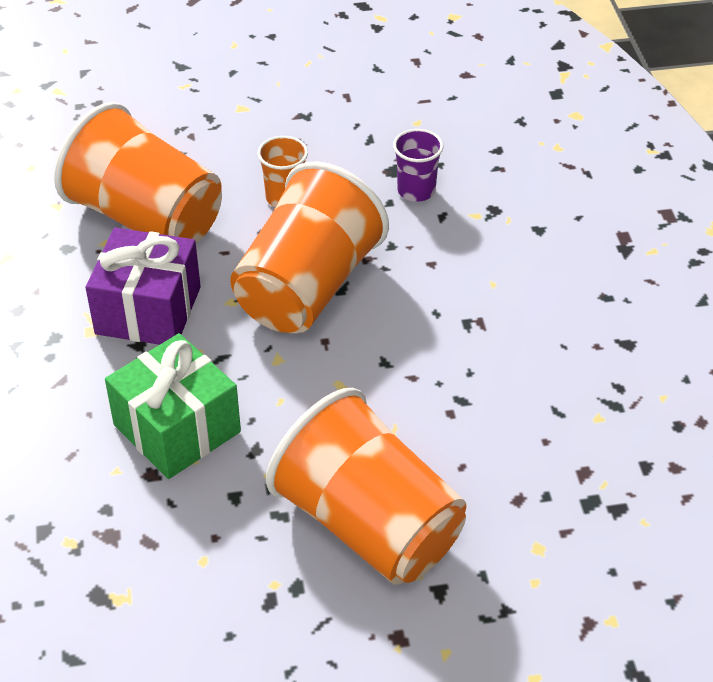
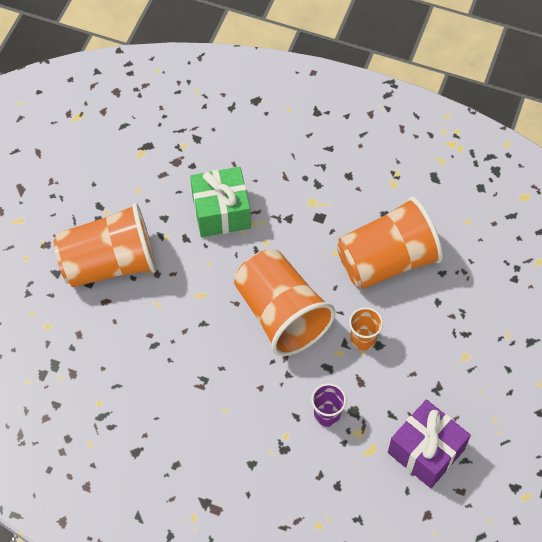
camera: 120 degrees right, 15 degrees up
purple gift [86,227,201,345] -> purple gift moved to [388,399,471,488]

